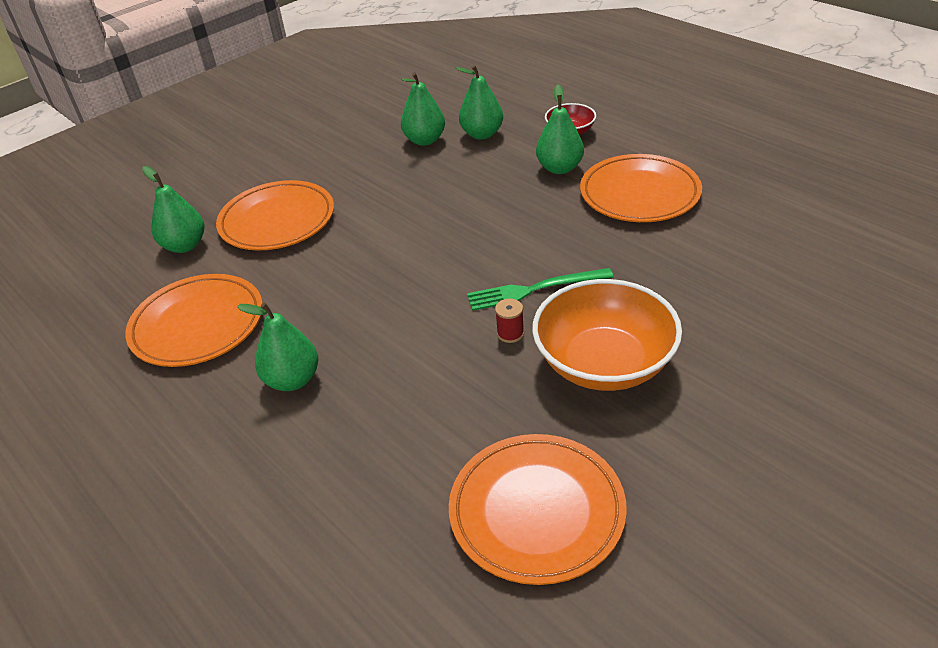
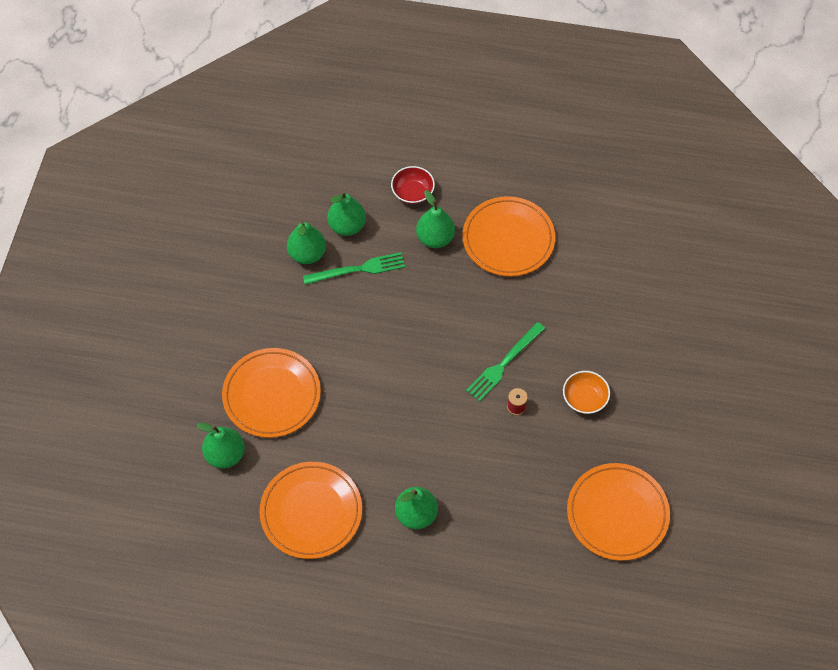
camera: 40 degrees left, 20 degrees up
orange bowl [532,279,682,391] -> orange bowl [563,371,610,414], size x0.50
none -> green fork [303,252,405,285]

